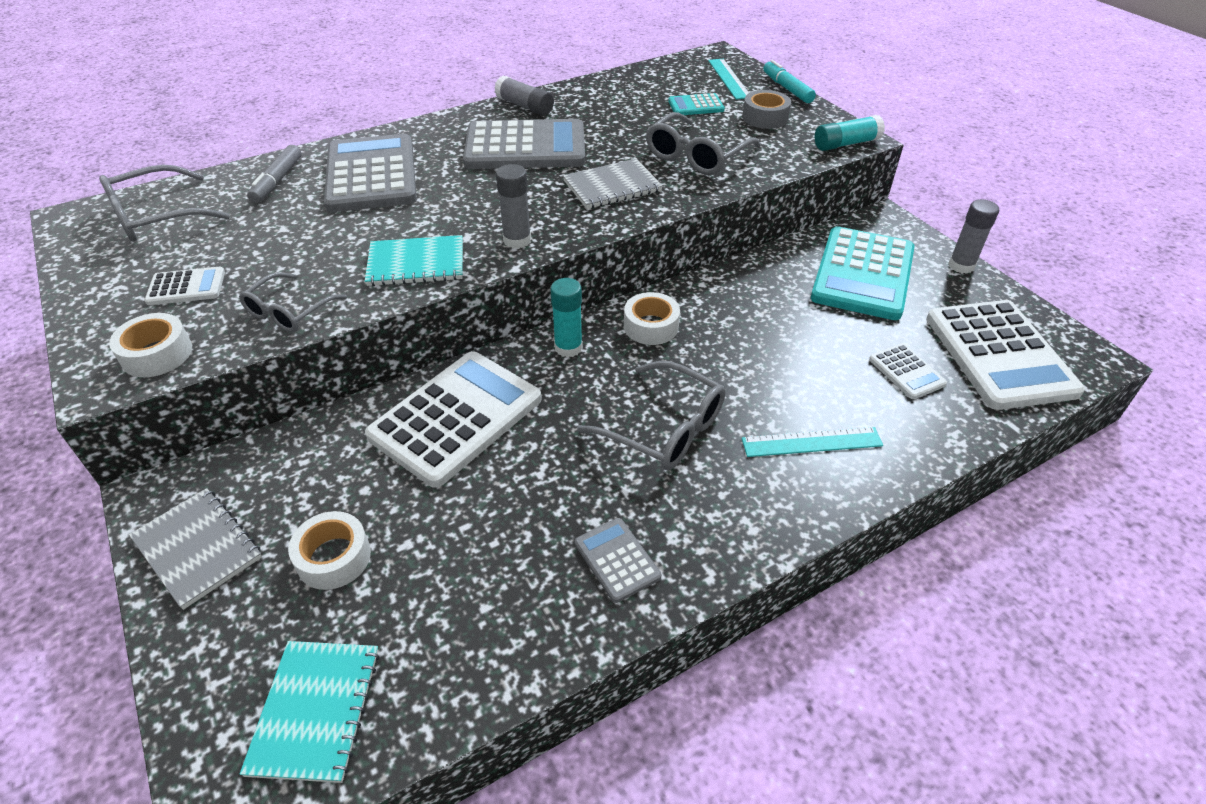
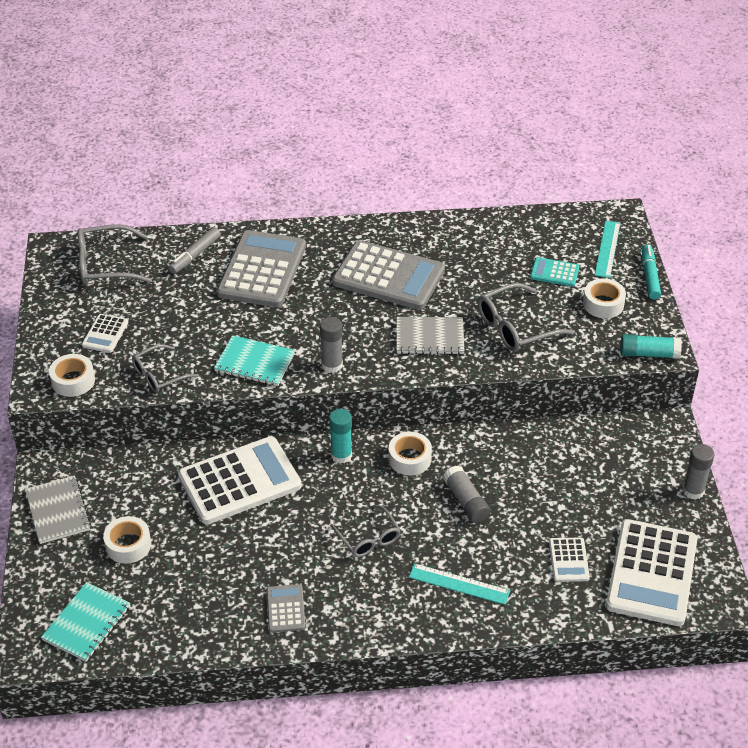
camera: 25 degrees right, 0 degrees up
white calculator [144,267,225,305] -> white calculator turned 90 degrees clockwise [82,314,128,353]
grey glue stick [494,75,554,116] -> grey glue stick moved to [443,465,491,523]
grey glasses [577,361,726,470] -> grey glasses [330,505,401,557], size x0.66
grey tape [742,90,791,129] -> white tape [583,278,626,318]
turquoise calculator [811,226,915,320] -> none

